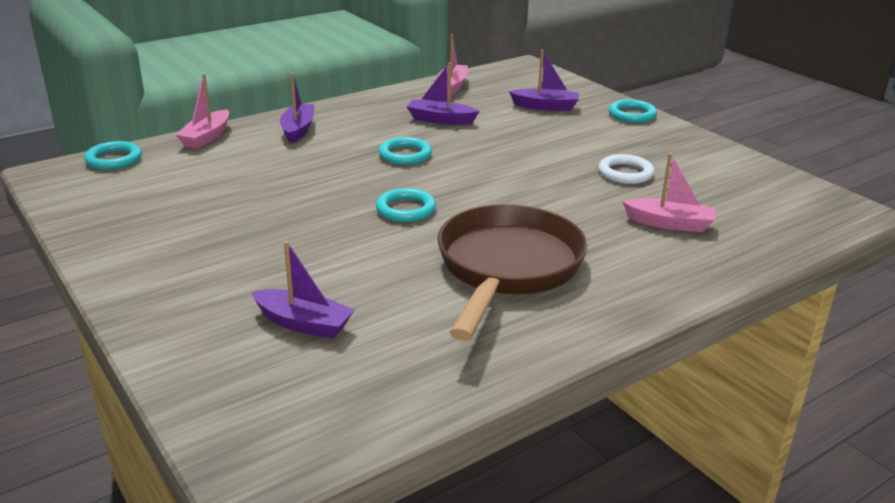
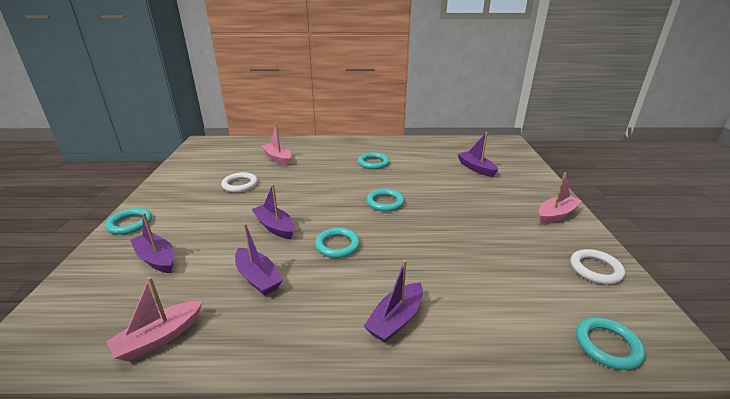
camera: 145 degrees left, 0 degrees up
pink boat [176,73,229,149] -> pink boat moved to [539,172,582,224]
brown pan [437,204,588,341] -> turquoise ring [358,152,390,169]
none -> purple boat [252,184,295,239]
none -> white ring [570,249,625,284]

